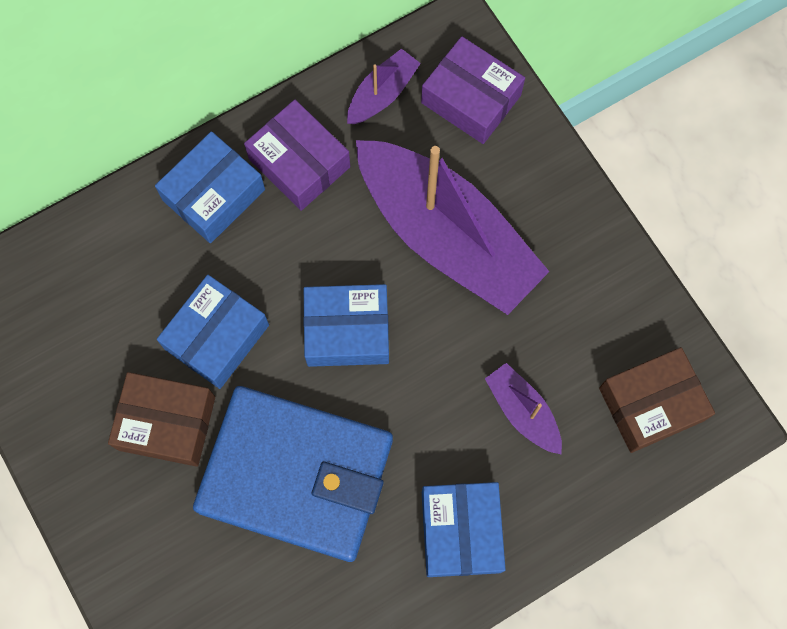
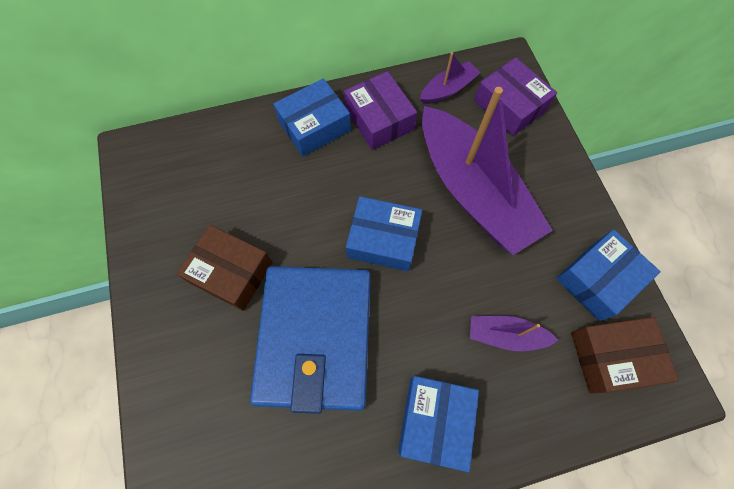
camera: 15 degrees right, 5 degrees down
blue box [157,275,269,389] -> blue box moved to [556,229,661,321]
blue wallet [193,386,393,562] -> blue wallet turned 60 degrees clockwise [250,266,371,414]
purple boat [485,363,562,455] -> purple boat turned 60 degrees counterclockwise [470,316,558,351]

